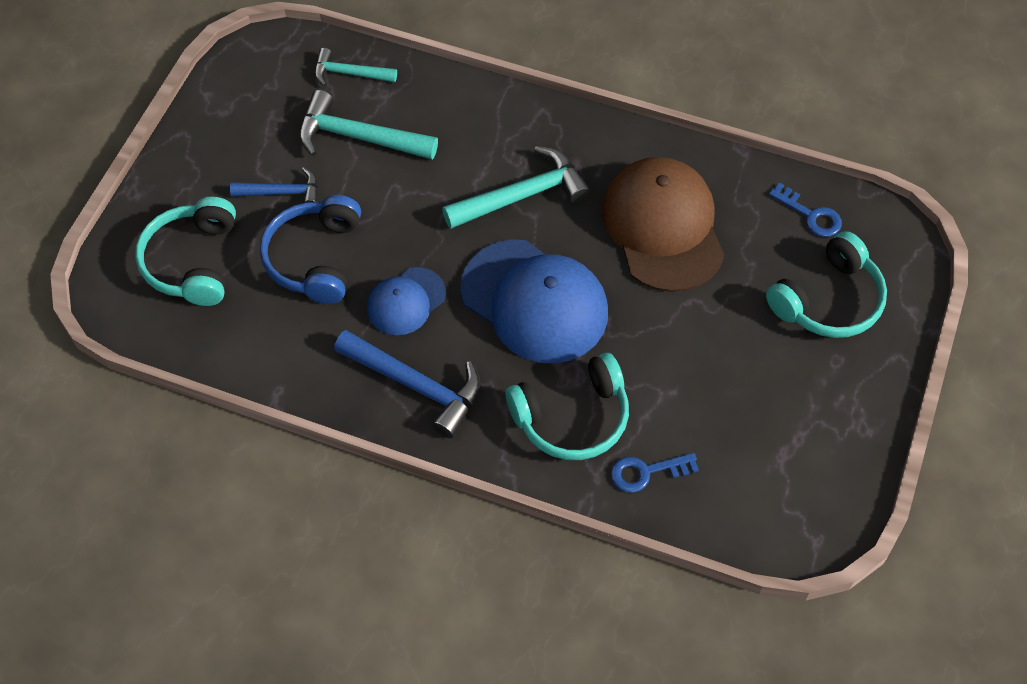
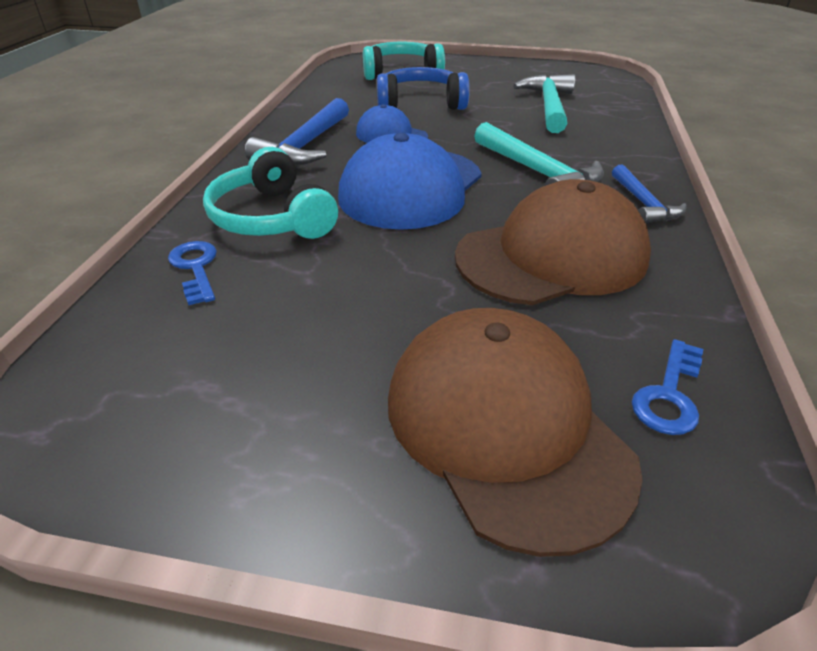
camera: 80 degrees right, 20 degrees down
blue hammer [230,167,318,203] -> blue hammer moved to [612,164,687,223]
turquoise hammer [314,48,397,86] -> none
turquoise headphones [766,231,887,338] -> brown cap [388,308,643,557]

